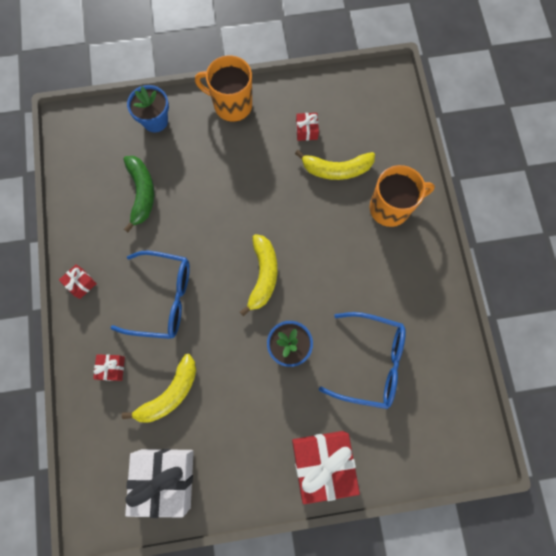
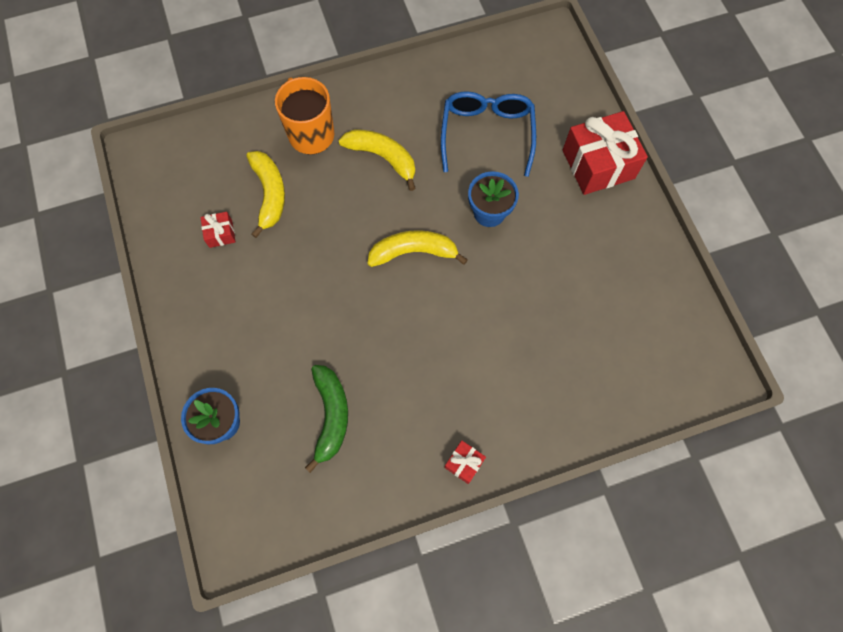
camera: 100 degrees left, 5 degrees down
red gift [93,354,125,381] -> none
blue glasses [111,251,190,339] -> none
yellow banana [122,354,197,423] -> yellow banana moved to [338,129,416,191]
green banana [124,156,154,232] -> green banana turned 105 degrees clockwise [305,365,348,473]
white gift [125,449,194,518] -> none
orange mug [195,56,252,122] -> none

